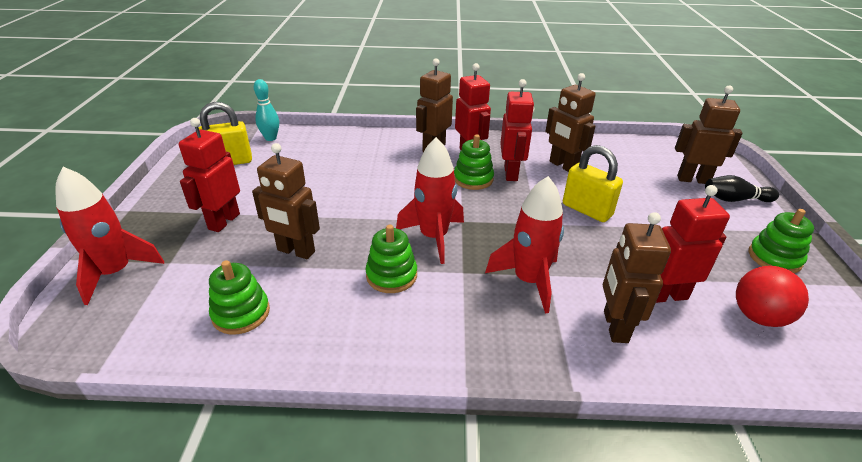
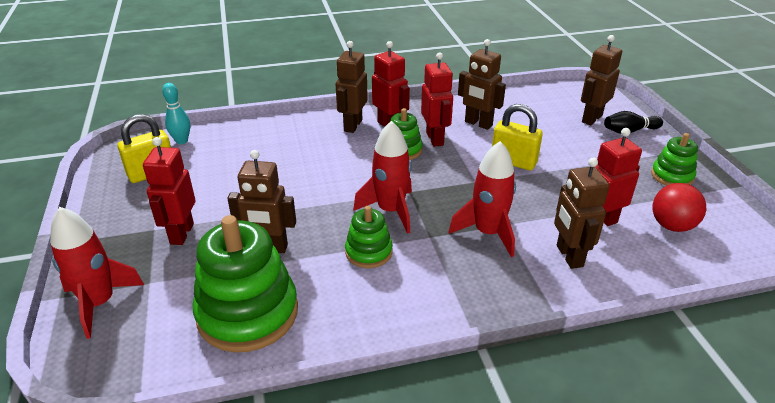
camera: 15 degrees left, 0 degrees up
green stacking toy [209,260,270,335] -> green stacking toy [193,215,298,352], size x1.91
brown robot [675,86,743,184] -> brown robot turned 45 degrees counterclockwise [581,35,622,125]

